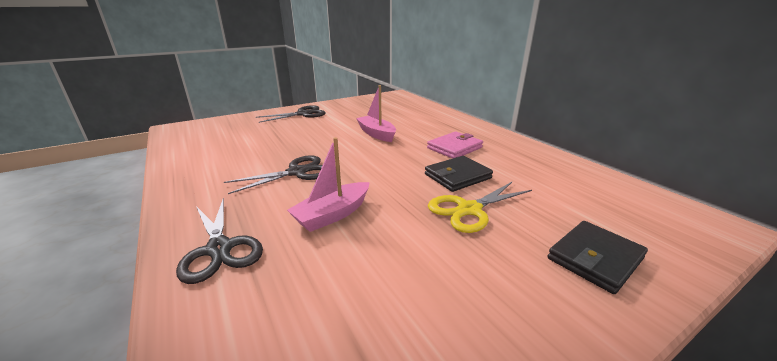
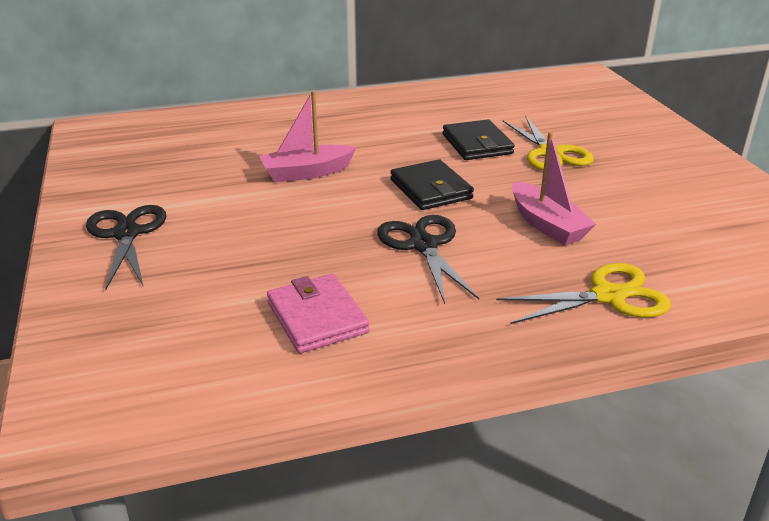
camera: 75 degrees left, 5 degrees up
black scissors [176,198,263,284] -> yellow scissors [496,263,671,324]
pink wallet [427,132,483,159] -> pink wallet moved to [267,274,370,353]
black wallet [547,221,648,294] -> black wallet moved to [390,159,474,210]

